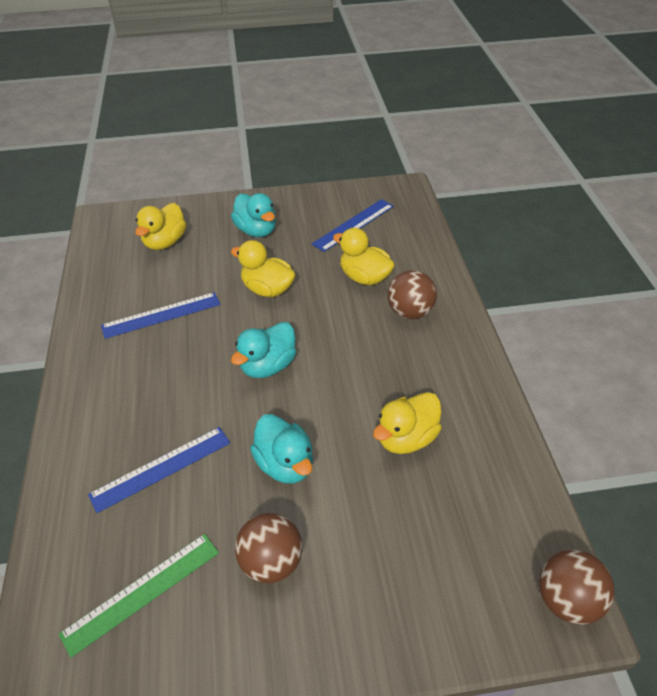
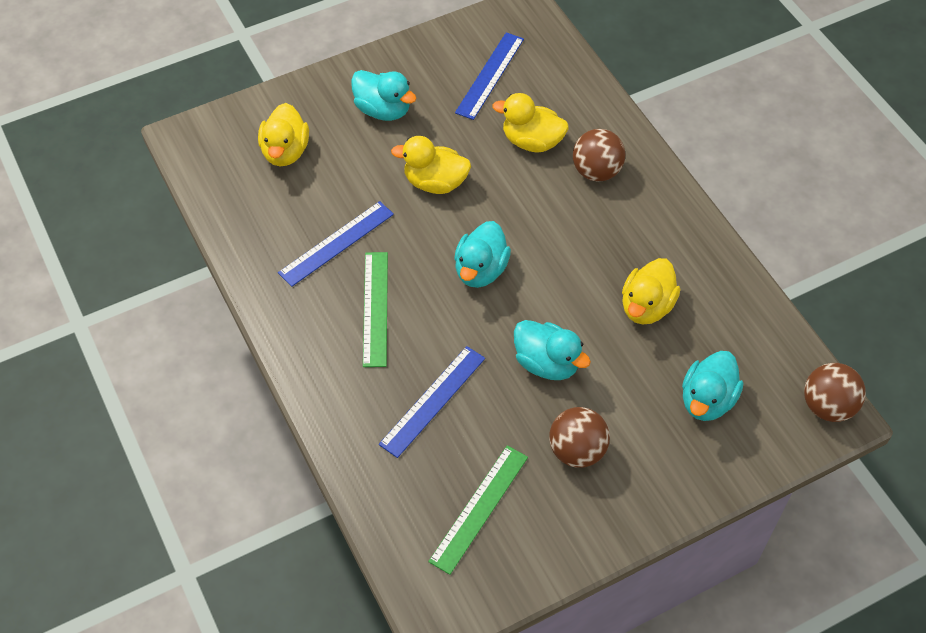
camera: 20 degrees left, 10 degrees up
none -> green ruler [363,252,388,367]
none -> turquoise duck [682,351,743,421]

